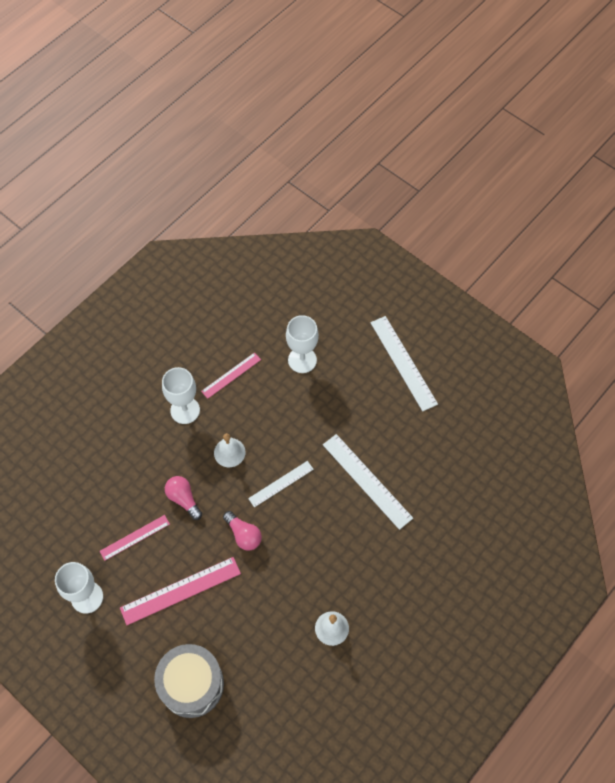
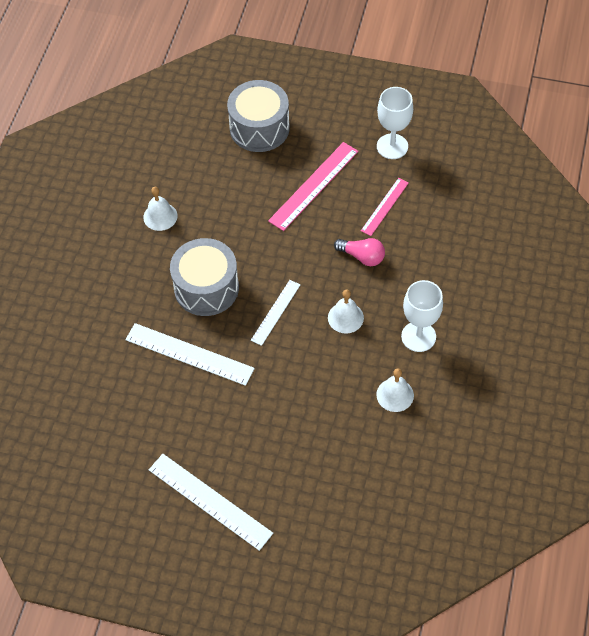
camera: 155 degrees right, 5 degrees down
pink ruler [201,352,261,399] -> white bell [376,368,414,412]
pink light bulb [223,511,262,551] -> none
white goblet [286,315,319,373] -> none
none -> grey drum [170,238,239,316]

